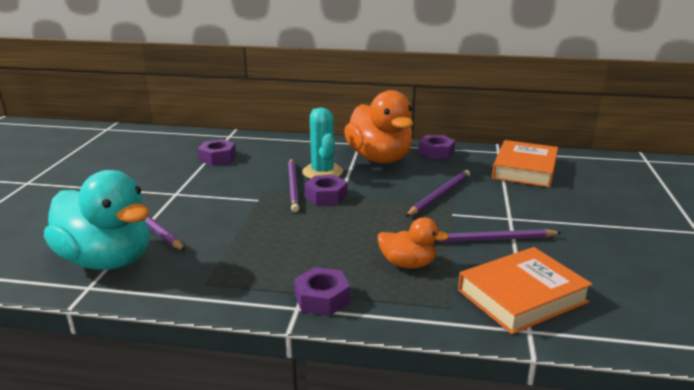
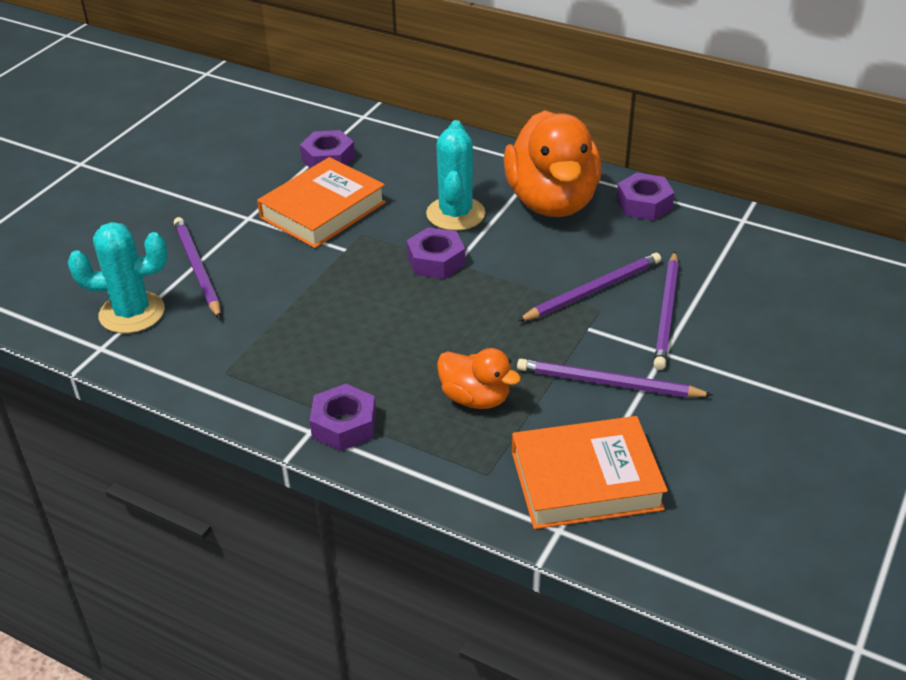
camera: 20 degrees right, 15 degrees up
turquoise duck [44,170,150,270] -> turquoise cactus [68,222,167,333]
purple pencil [288,159,299,212] -> purple pencil moved to [654,252,679,370]
orange book [492,140,558,187] -> orange book moved to [257,157,386,248]

